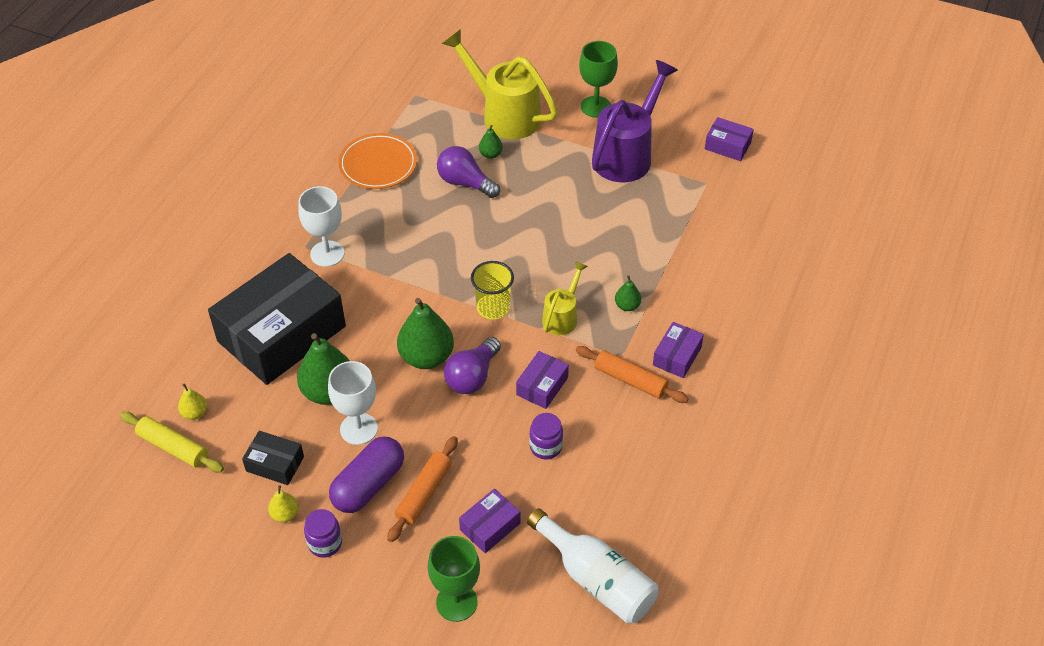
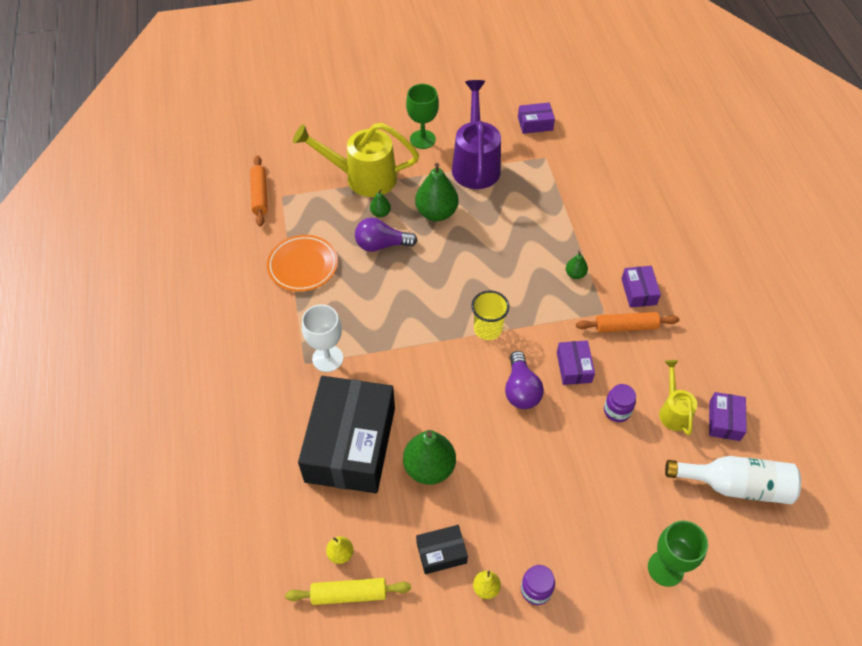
camera: 35 degrees left, 5 degrees up
white goblet [328,361,378,445] -> none
purple capsule [329,437,404,513] -> none
orange rolling pin [387,436,458,542] -> orange rolling pin moved to [250,155,268,227]
green pear [397,298,454,369] -> green pear moved to [415,163,458,221]
purple box [459,488,520,553] -> purple box moved to [709,392,747,441]
yellow watering can [542,261,588,335] -> yellow watering can moved to [659,360,697,435]

